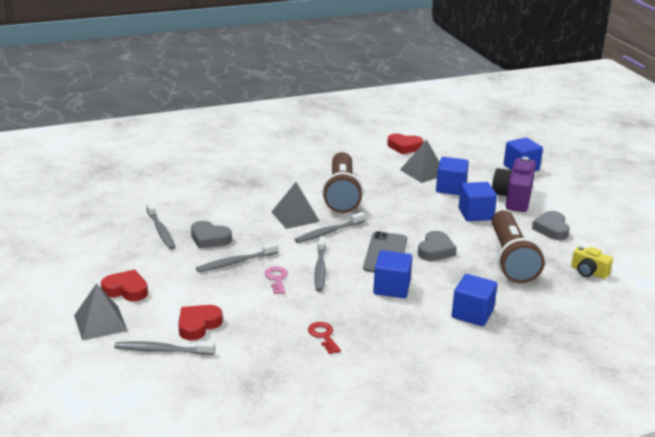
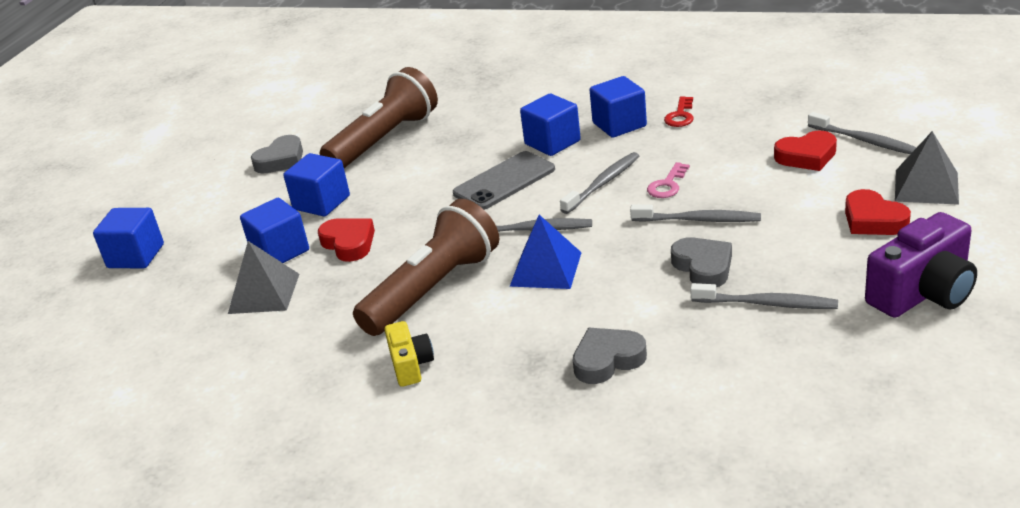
camera: 135 degrees left, 5 degrees up
grey toothbrush [146,202,175,249] -> grey toothbrush turned 90 degrees clockwise [690,283,838,309]
grey pyramid [272,182,320,229] -> blue pyramid [510,215,582,289]
red heart [387,134,424,154] -> red heart moved to [318,218,375,262]
grey heart [418,231,457,261] -> grey heart moved to [573,328,647,384]
blue cube [451,274,497,326] -> blue cube moved to [590,76,647,138]
purple camera [492,157,536,212] -> purple camera moved to [865,212,977,318]
yellow camera [571,246,613,279] -> yellow camera moved to [385,321,434,387]

